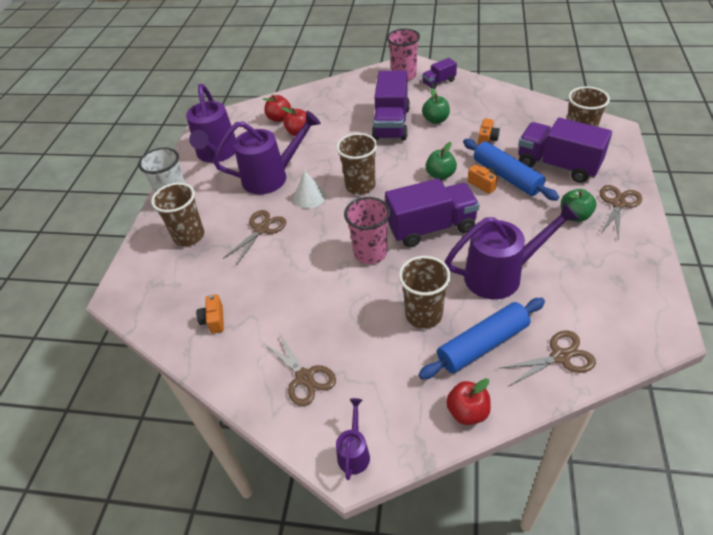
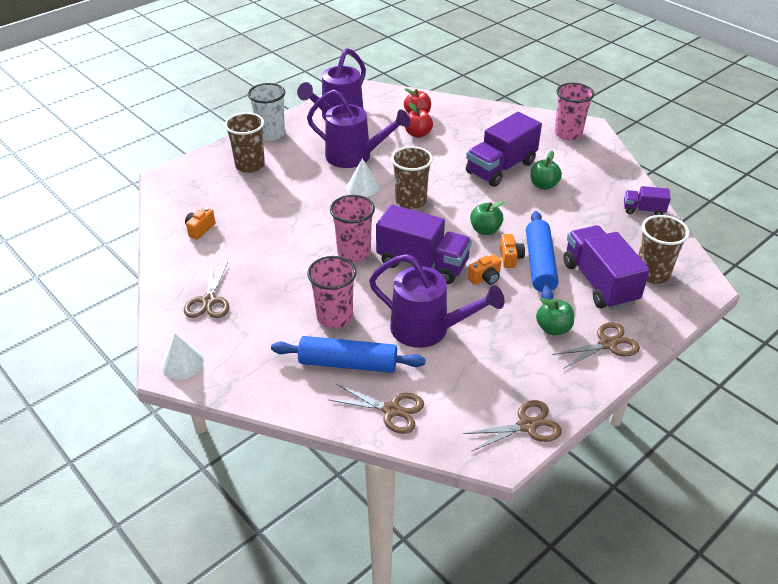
camera: 35 degrees right, 5 degrees down
brown scissors [223,210,286,264] -> brown scissors moved to [463,400,562,452]
purple watering can [336,398,370,480] -> white cone [162,334,204,380]
brown cup [399,256,451,329] -> pink cup [307,256,357,328]
purple truck [422,58,457,89] -> purple truck moved to [624,186,671,215]
red apple [446,378,491,425] -> none
orange camera [478,118,500,145] -> orange camera moved to [468,254,501,285]

